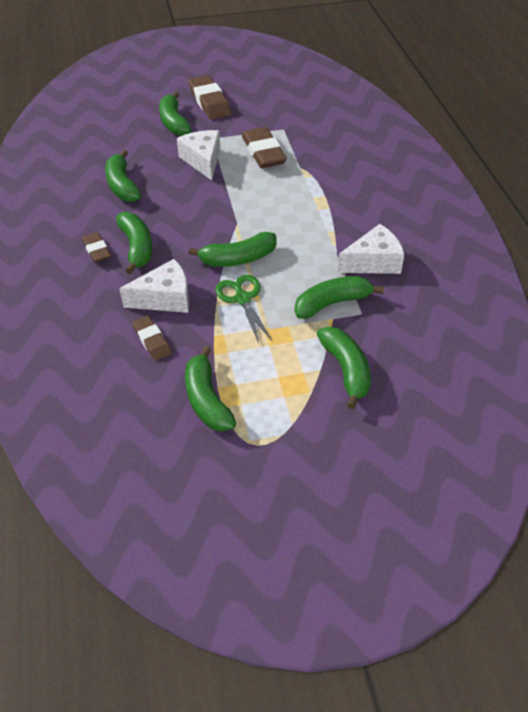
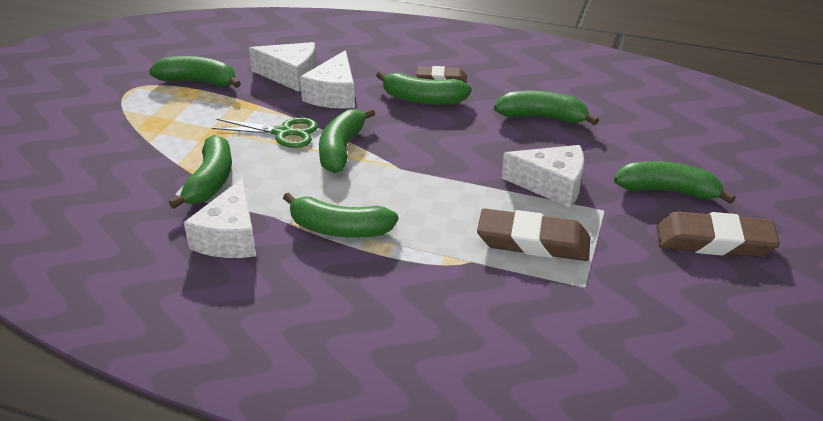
camera: 120 degrees right, 10 degrees down
brown eraser [132,316,172,361] -> white cheese [249,42,317,92]
green banana [317,327,371,409] -> green banana moved to [283,192,398,238]

